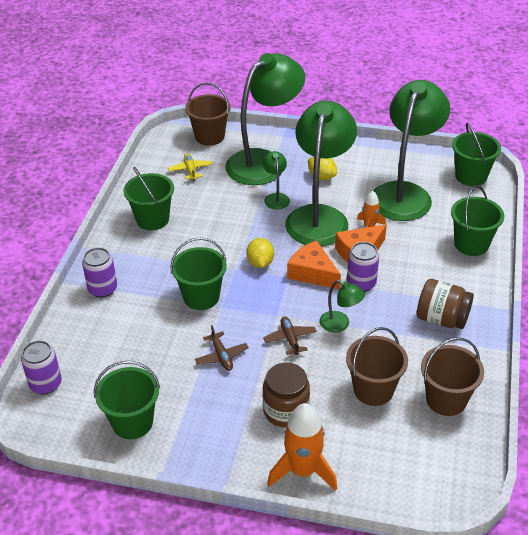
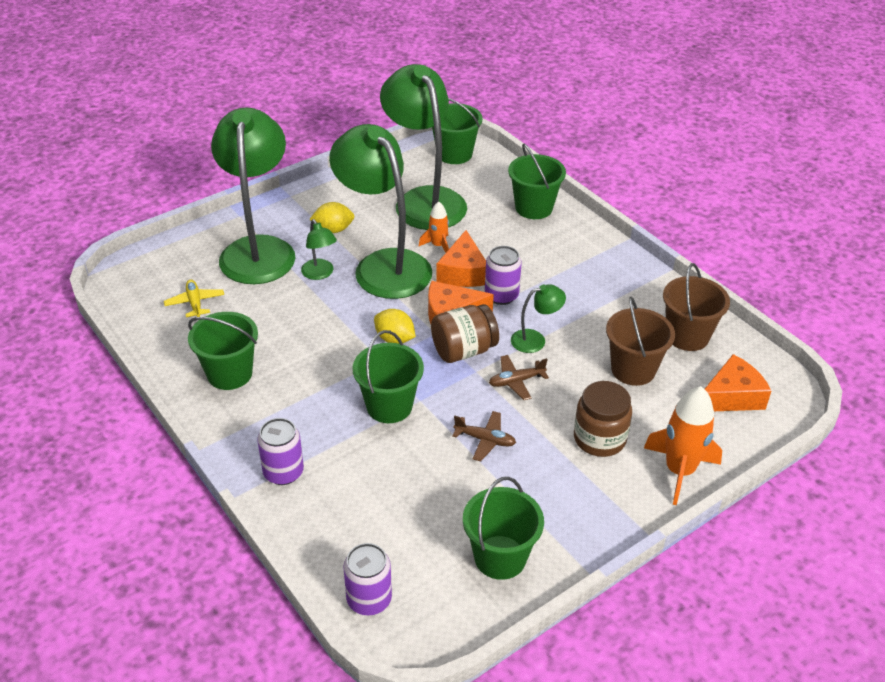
camera: 50 degrees left, 0 degrees up
yellow plane [168,153,212,181] -> yellow plane turned 45 degrees clockwise [164,279,224,317]
brown bucket [185,82,231,146] -> none
green lamp [262,151,290,210] -> green lamp turned 150 degrees counterclockwise [301,219,337,280]
brown plane [263,316,317,355] -> brown plane turned 45 degrees counterclockwise [489,355,549,400]
brown jar [417,279,474,329] -> brown jar moved to [431,304,499,363]
none -> orange cheese [705,354,771,411]

